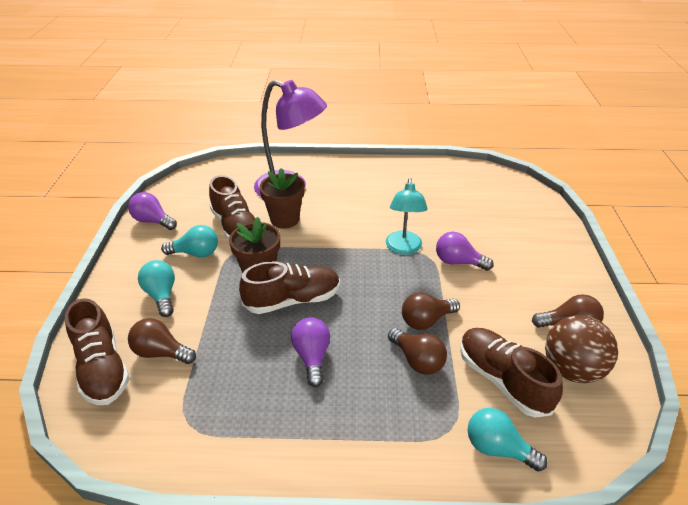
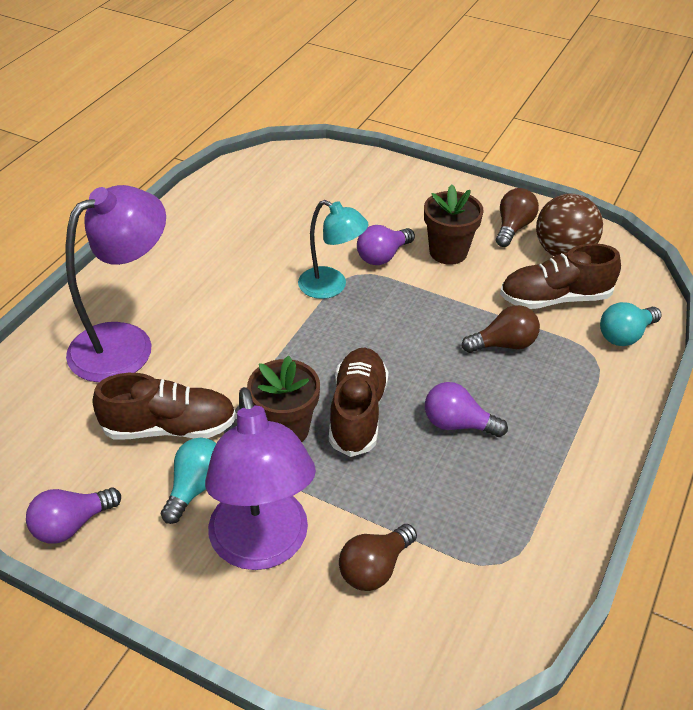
camera: 65 degrees left, 5 degrees up
brown shoe [65,298,129,405] -> none
turquoise light bulb [138,260,175,317] -> purple lamp [205,387,316,570]
brown flower pot [259,168,305,229] -> brown flower pot moved to [424,184,484,265]
brown light bulb [402,292,460,330] -> none

